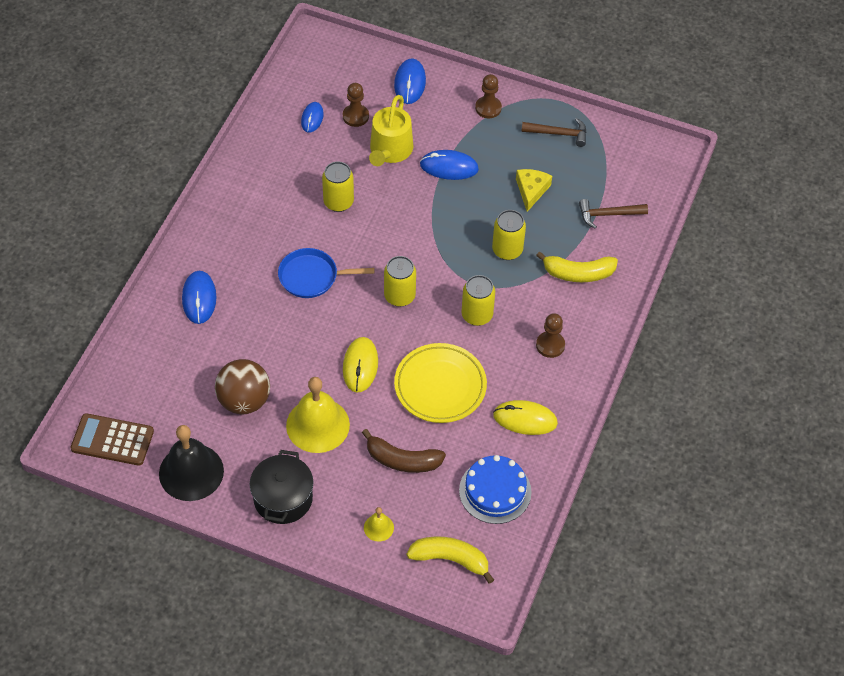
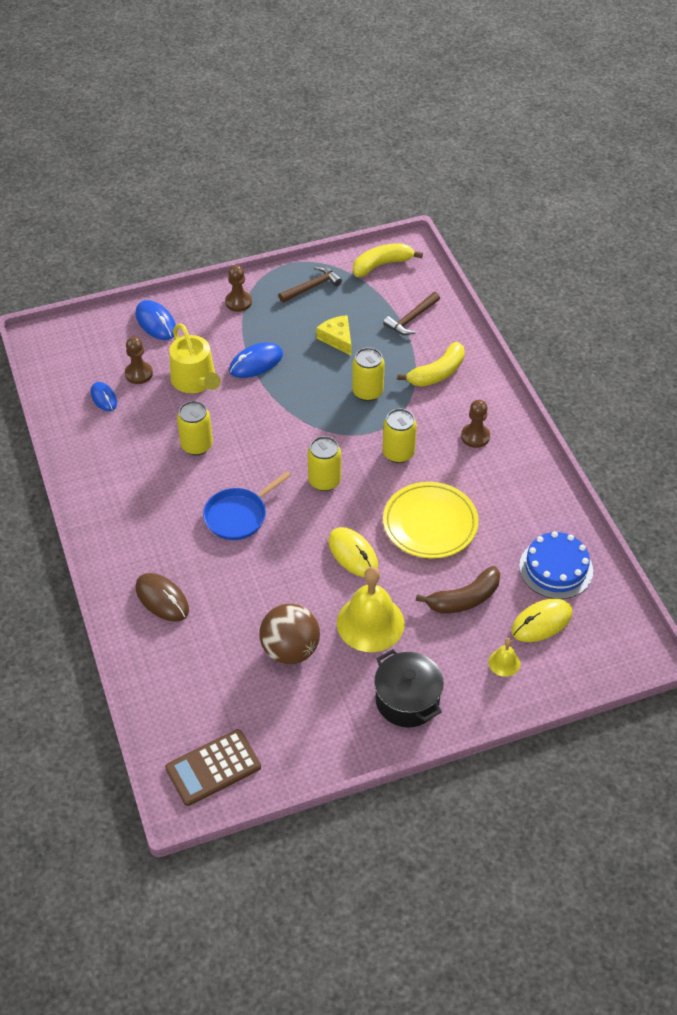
camera: 40 degrees left, 5 degrees down
black bell [159,425,224,501] -> none
blue mouse [182,271,216,324] -> brown mouse [135,573,189,622]
yellow banana [407,536,494,584] -> yellow banana moved to [353,243,423,277]
yellow mouse [493,400,558,435] -> yellow mouse moved to [511,598,572,642]

